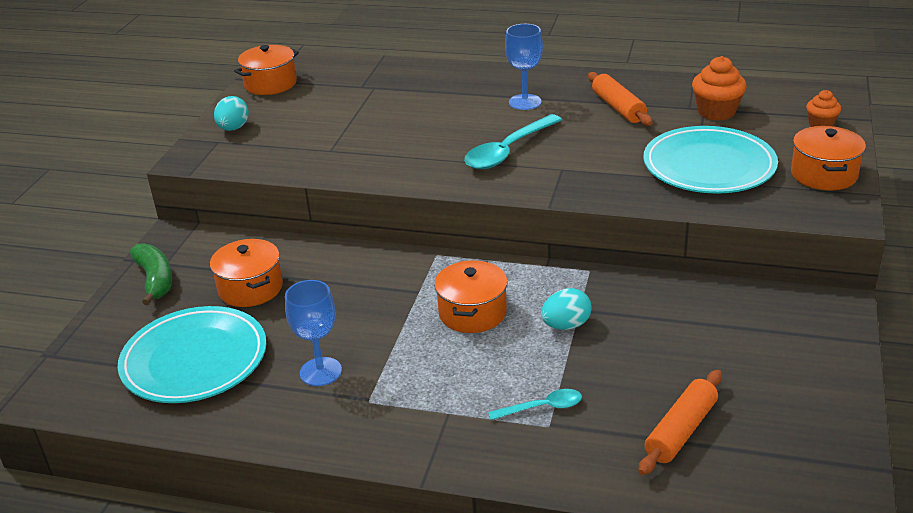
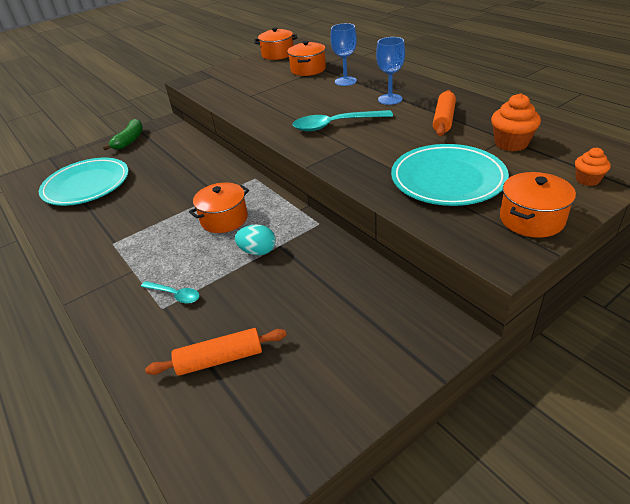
camera: 40 degrees right, 5 degrees up
orange pot [210,239,283,307] -> orange pot moved to [287,41,326,76]
turquoise egg [214,96,249,131] -> none
blue goblet [285,280,342,386] -> blue goblet moved to [330,23,357,86]

